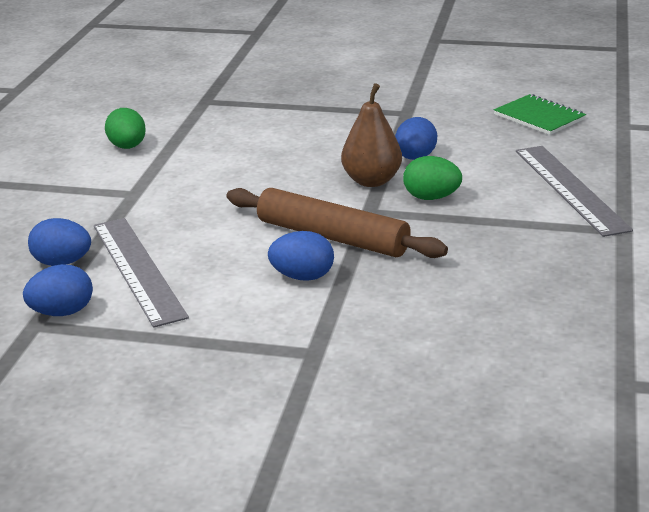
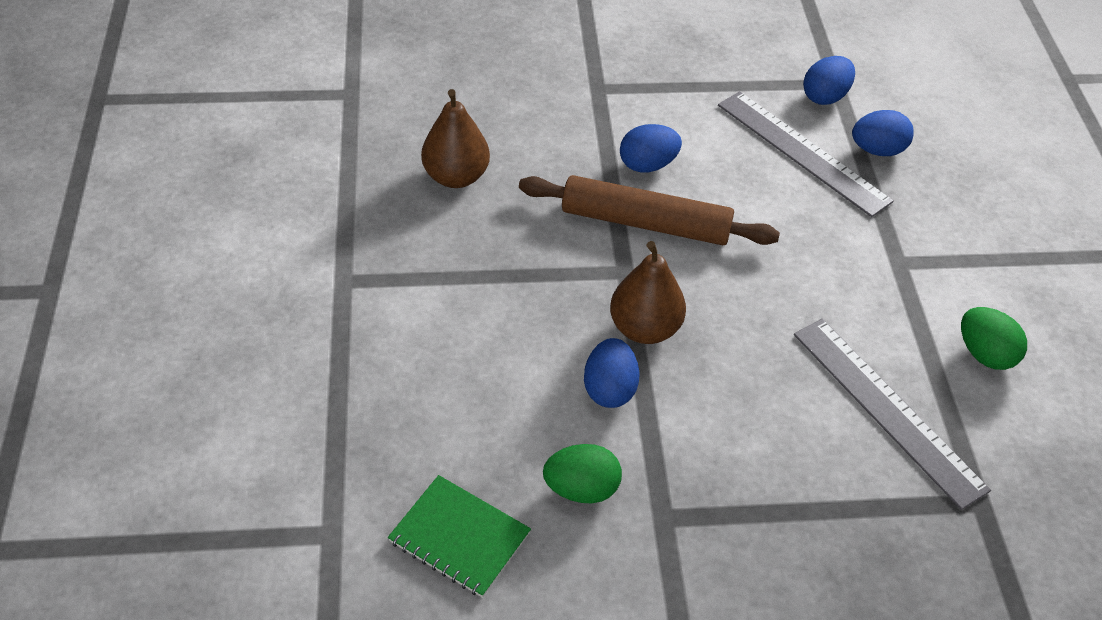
camera: 160 degrees right, 20 degrees up
green egg [403,156,462,200] -> green egg moved to [543,444,622,503]
grey ruler [516,146,633,237] -> grey ruler moved to [794,319,991,510]
none -> brown pear [421,89,490,188]

